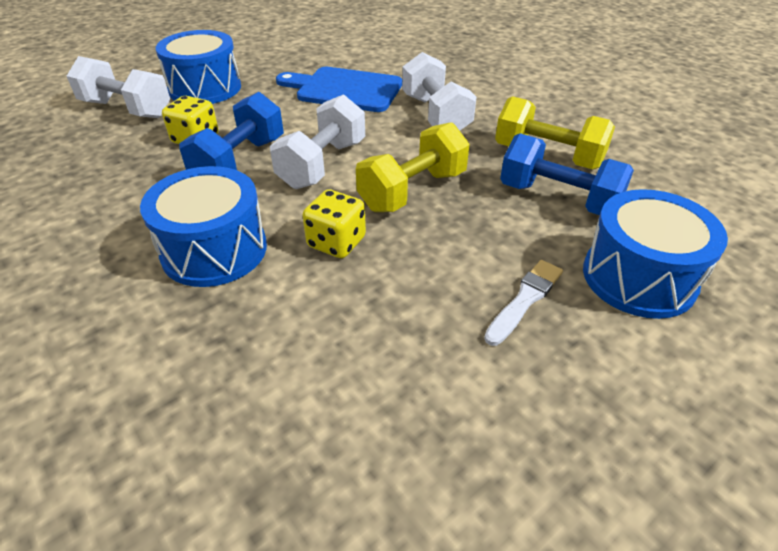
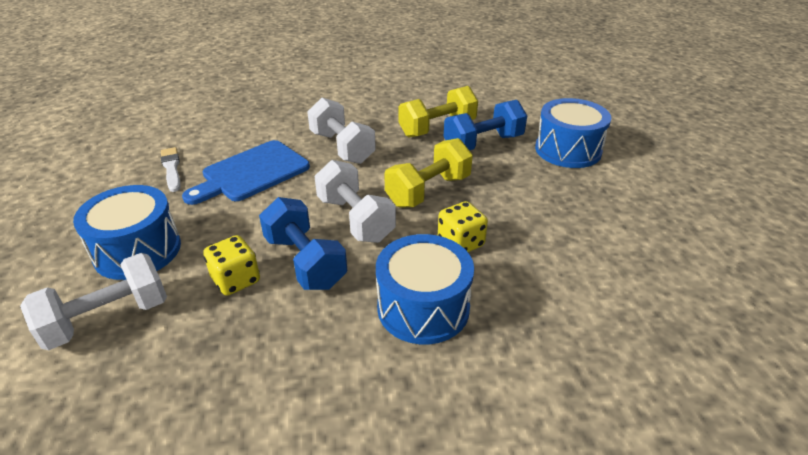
camera: 60 degrees left, 5 degrees down
yellow dumbbell [356,122,470,212] -> yellow dumbbell turned 60 degrees clockwise [384,138,473,208]
white dumbbell [402,52,477,131] -> white dumbbell turned 45 degrees clockwise [307,98,376,164]
white brush [484,260,563,346] -> white brush moved to [161,147,180,192]

